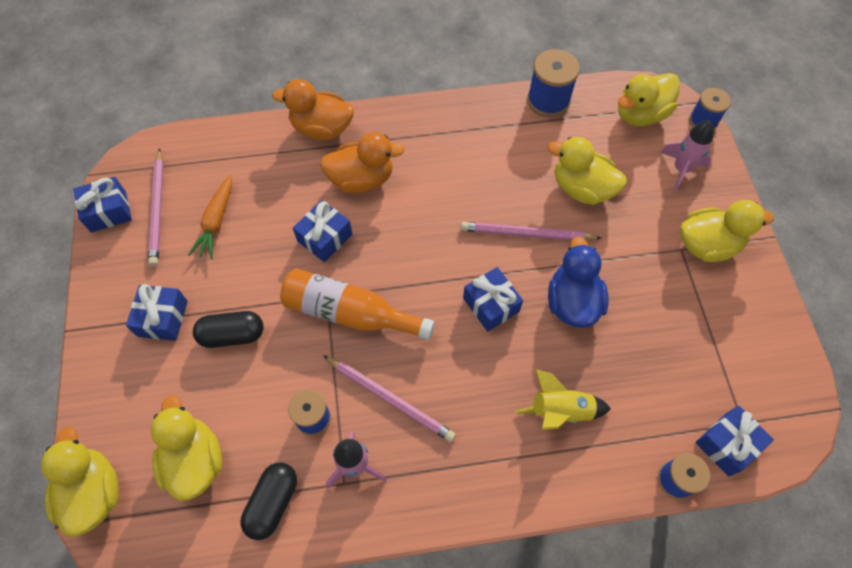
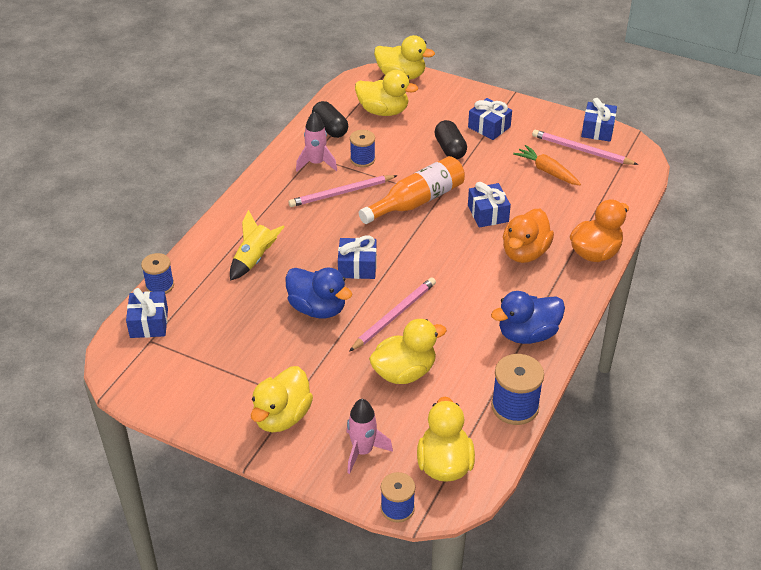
camera: 125 degrees right, 20 degrees down
black capsule [193,311,264,348] -> black capsule turned 45 degrees counterclockwise [434,120,467,159]
none -> blue duck [491,291,565,344]

